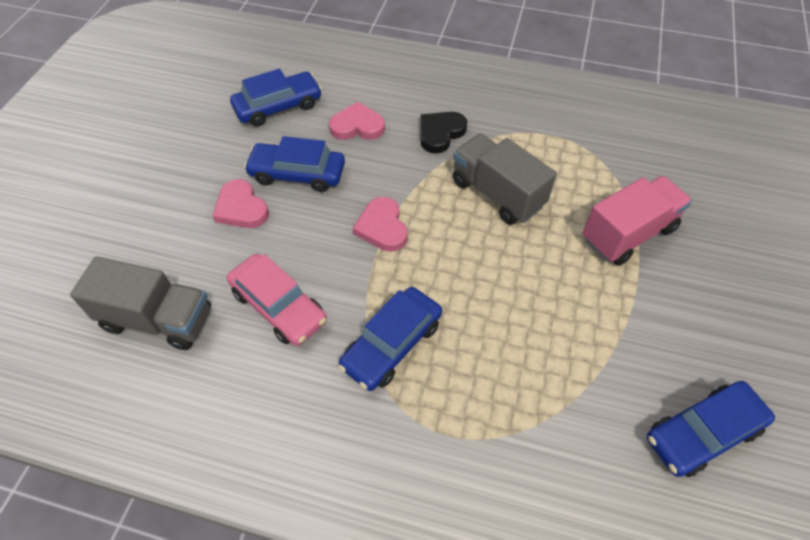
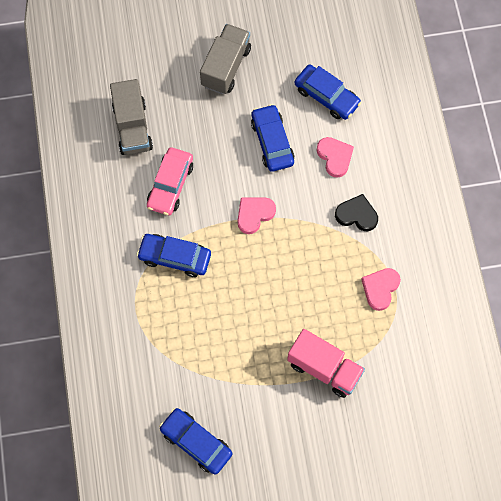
camera: 65 degrees right, 15 degrees up
pink heart [213,179,269,228] -> pink heart moved to [361,268,401,311]
grey truck [453,134,557,225] -> grey truck moved to [200,24,251,94]

